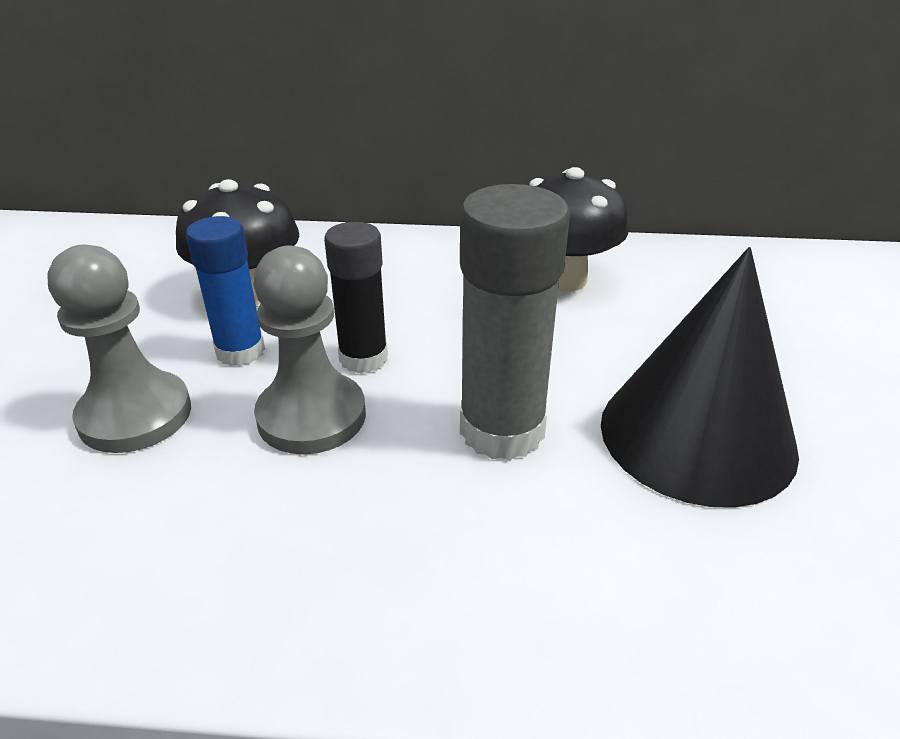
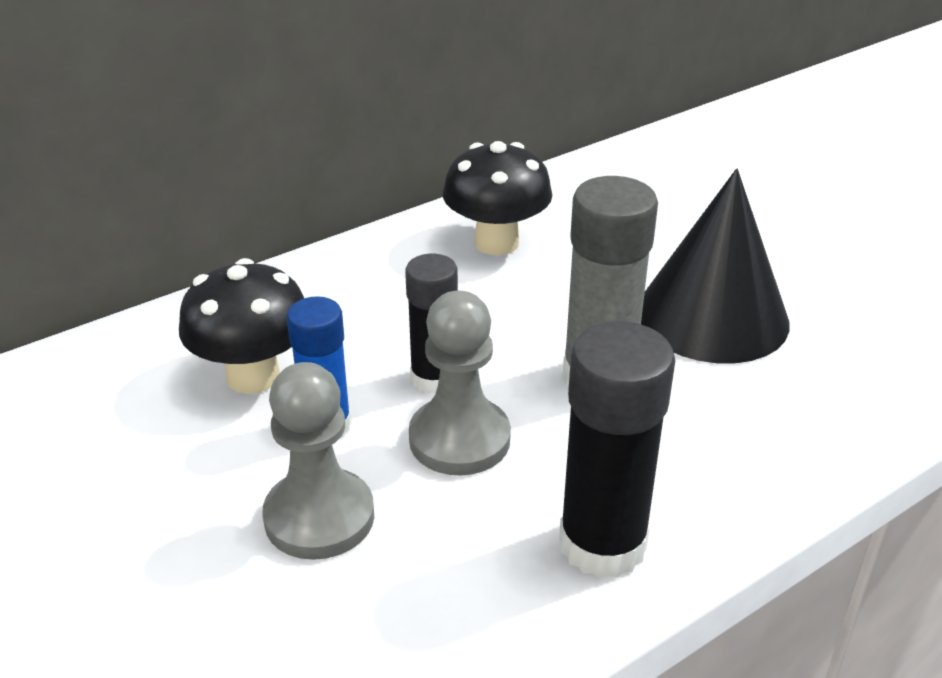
camera: 40 degrees left, 0 degrees up
none -> black glue stick [559,321,675,578]

